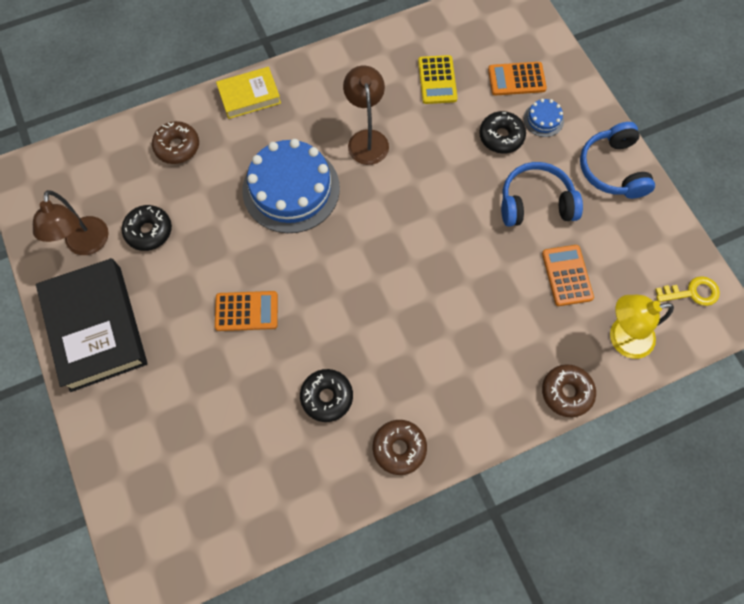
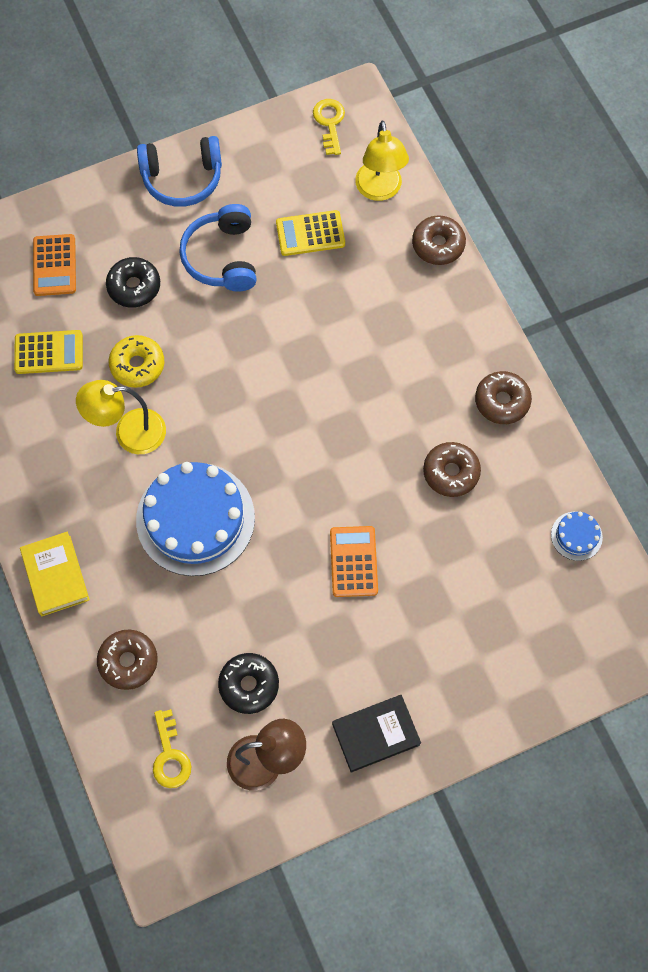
camera: 90 degrees left, 0 degrees up
black book [36,258,147,392] -> black book [332,695,421,773], size x0.56
black donut [300,369,353,422] -> brown donut [423,442,481,497]
brown lamp [343,65,389,165] -> yellow lamp [76,380,166,454]
blue cake [523,99,564,137] -> blue cake moved to [551,512,603,561]
orange calculator [542,245,594,306] -> yellow calculator [276,210,345,256]
none -> yellow donut [109,335,165,388]
none -> yellow key [153,709,192,788]

